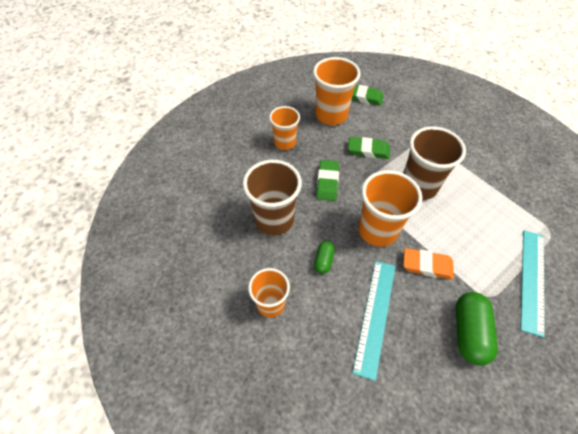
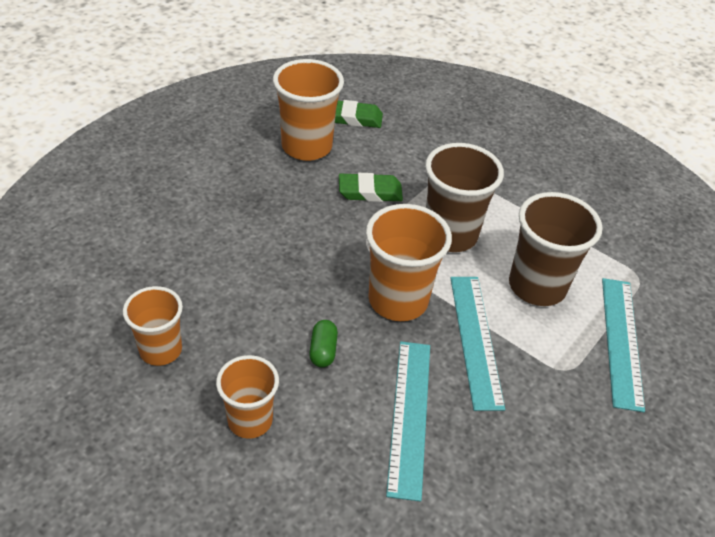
camera: 15 degrees left, 10 degrees down
brown cup [243,160,302,235] -> brown cup moved to [509,192,603,306]
orange cup [269,106,300,150] -> orange cup moved to [123,286,183,366]
green eraser [316,160,339,201] -> none
orange eraser [403,248,454,280] -> turquoise ruler [450,277,505,411]
green capsule [455,292,498,366] -> none

